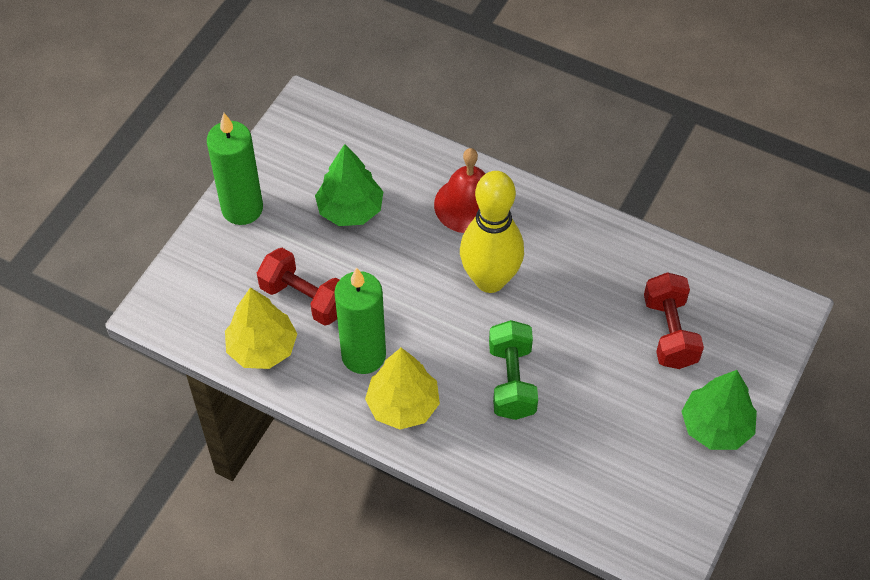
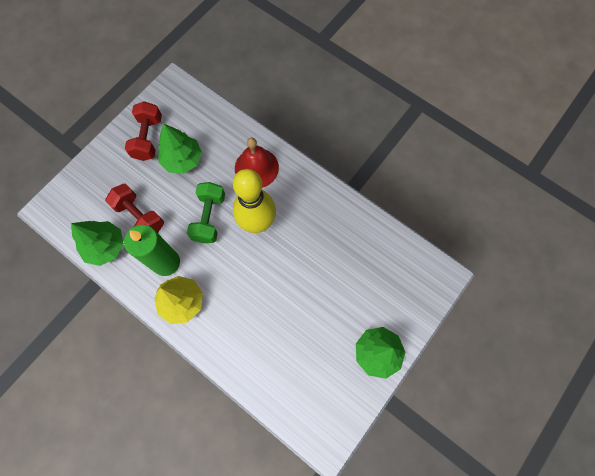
camera: 10 degrees right, 15 degrees up
green candle [207,113,263,225] -> none
yellow tree [225,288,297,369] -> green tree [71,221,124,266]
green dumbbell [489,320,538,420] -> green dumbbell moved to [187,182,225,243]
red dumbbell [644,272,704,369] -> red dumbbell moved to [125,101,162,161]

